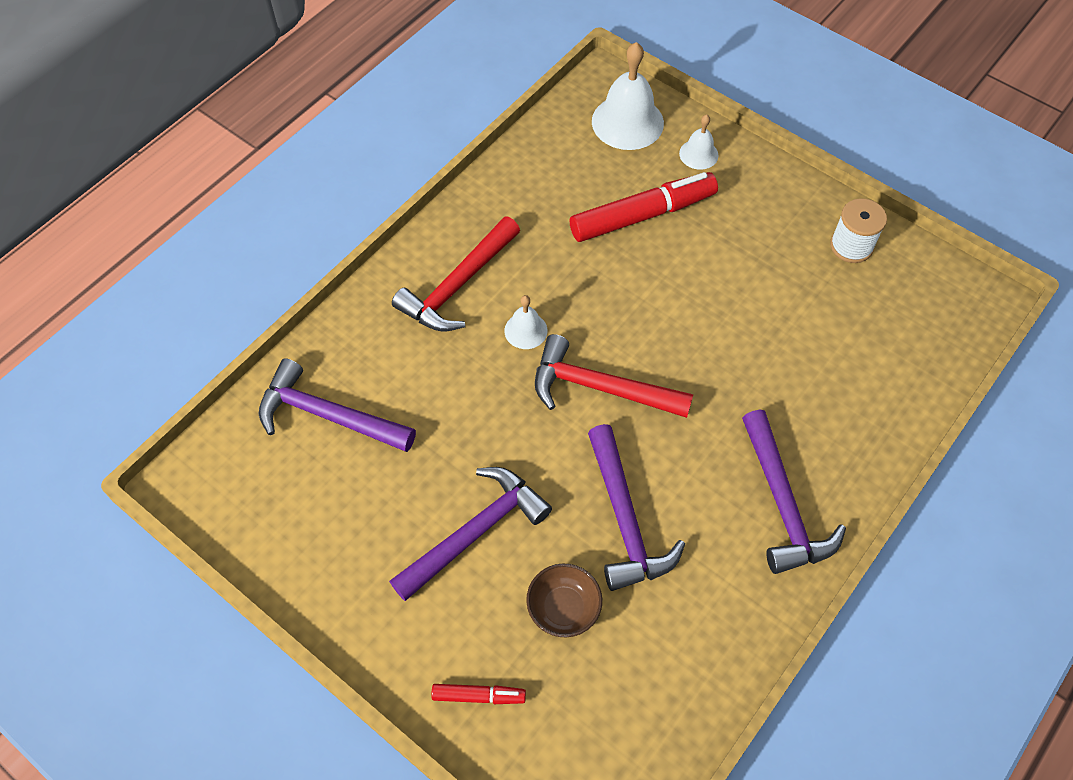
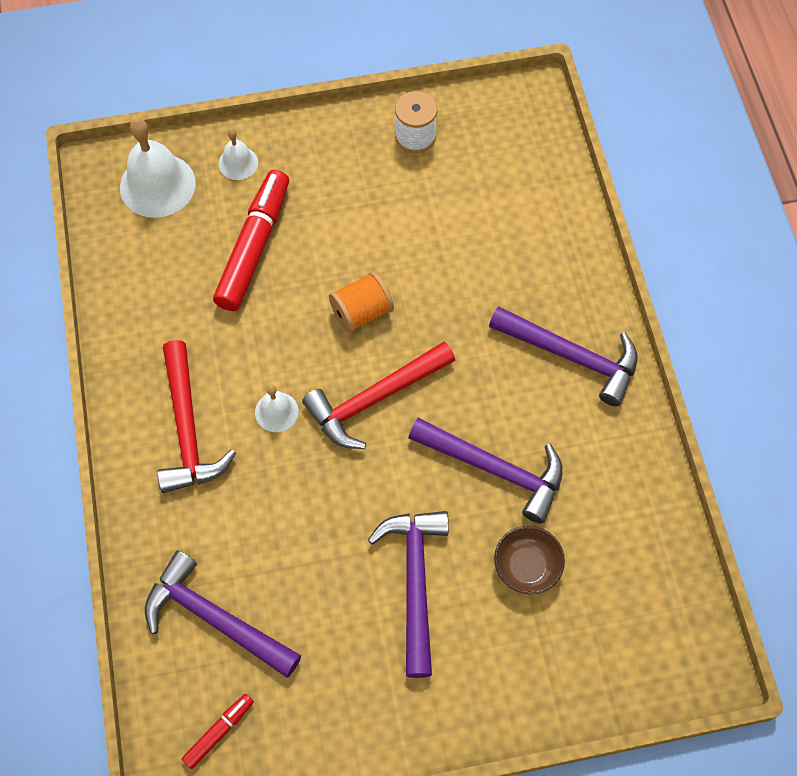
camera: 50 degrees left, 5 degrees up
purple hammer [259,358,416,452] -> purple hammer turned 60 degrees clockwise [145,550,301,678]
red marker [431,684,526,704] -> red marker moved to [182,694,254,769]
none -> orange spool [329,271,394,333]

